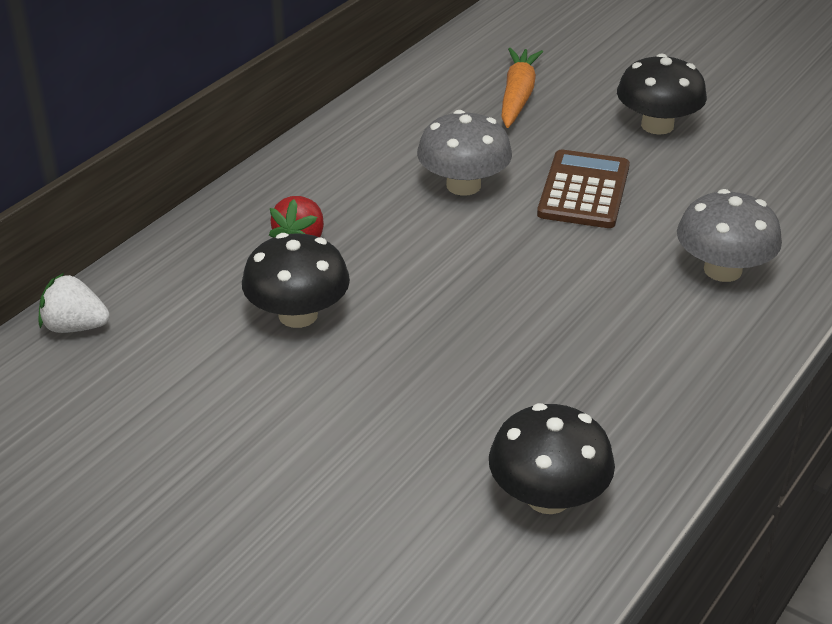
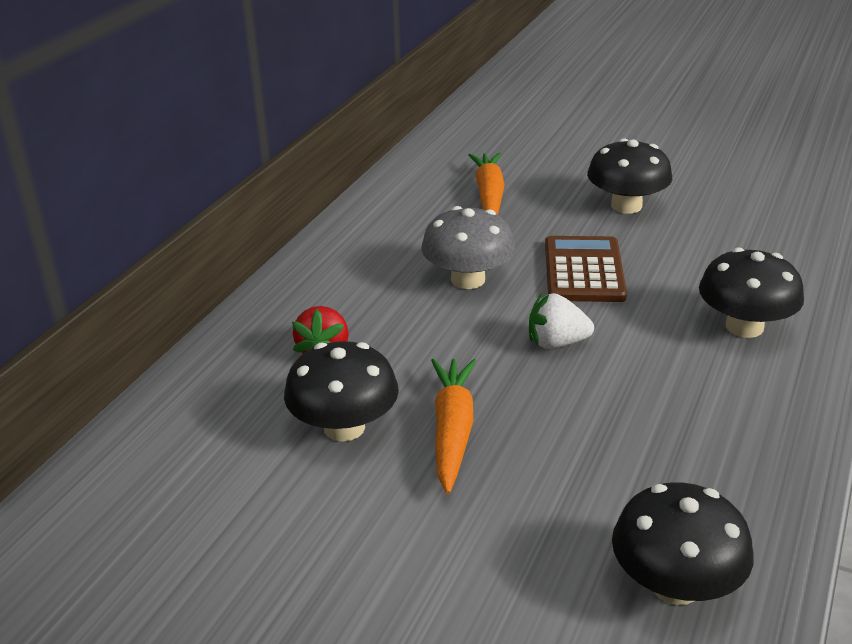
camera: 10 degrees left, 5 degrees down
white strawberry [39,273,110,333] -> white strawberry moved to [529,293,594,349]
grey mushroom [677,189,782,282] -> black mushroom [699,248,804,338]
none -> orange carrot [431,359,476,494]

